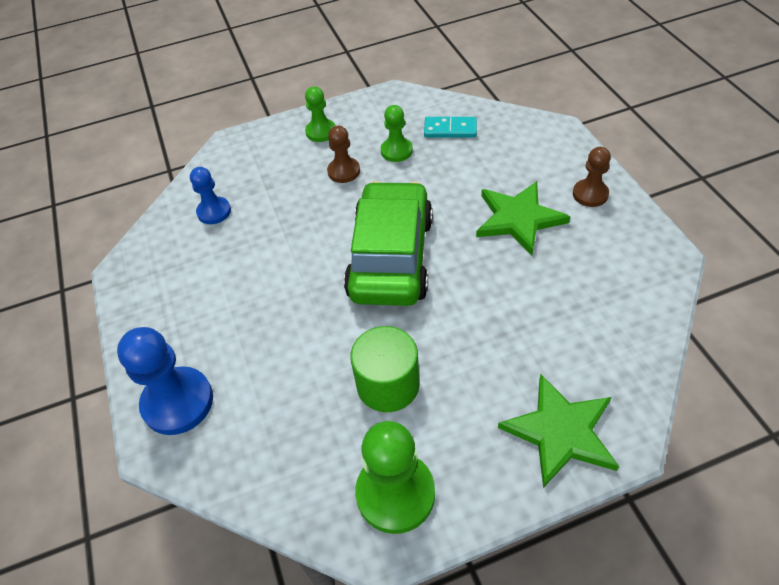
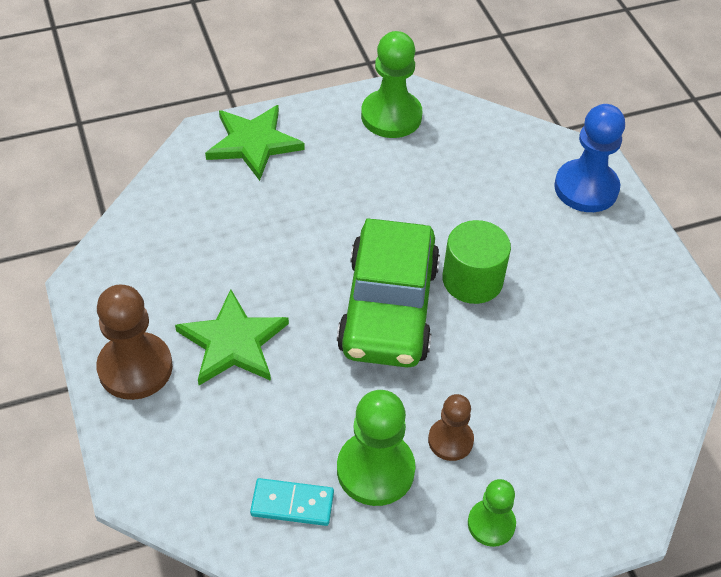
camera: 175 degrees right, 0 degrees up
blue pawn [190,167,231,224] -> none
green cylinder [350,326,420,412] -> green cylinder moved to [442,220,511,304]
green pawn [381,105,413,162] -> green pawn [337,390,416,506], size x1.69
brown pawn [573,147,611,207] -> brown pawn [96,285,173,400], size x1.69

